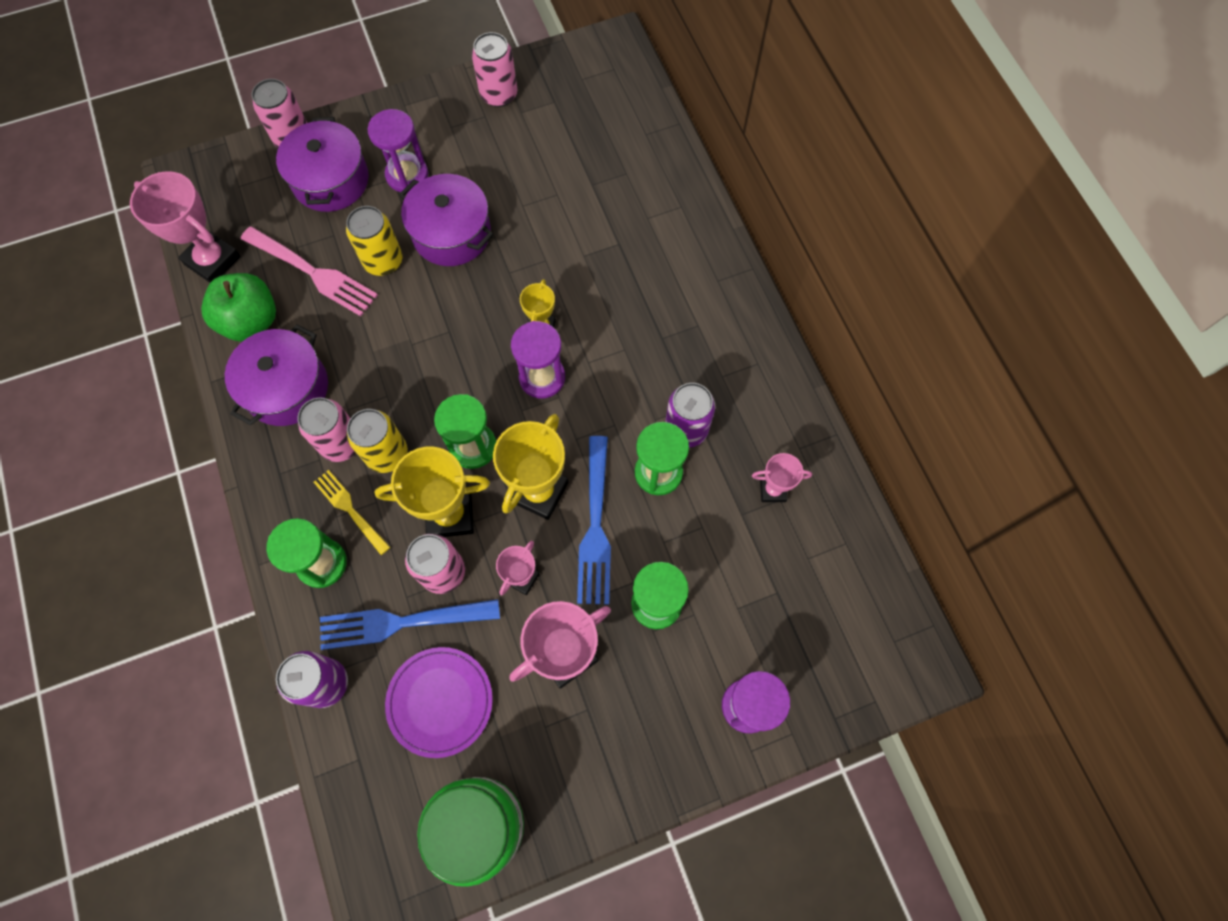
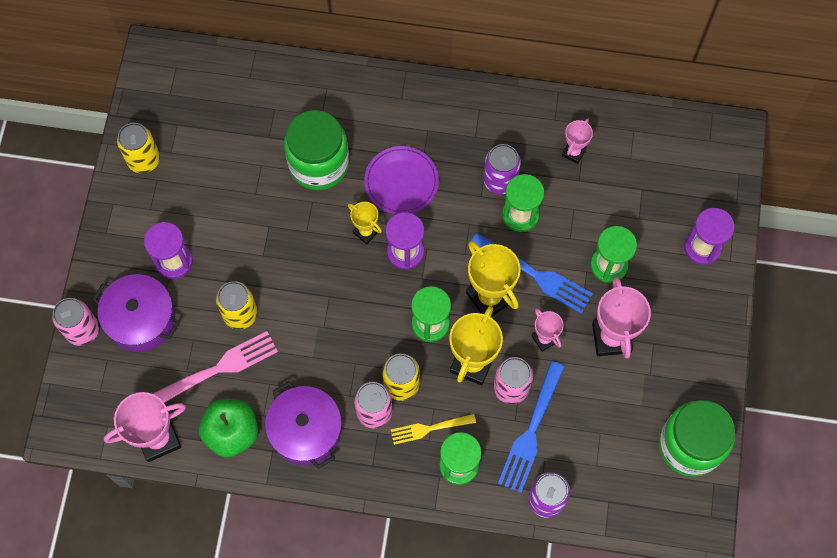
camera: 60 degrees left, 0 degrees up
purple plate [385,647,493,758] -> purple plate moved to [364,146,439,215]
purple pot [399,174,493,266] -> none
pink can [472,32,517,107] -> yellow can [117,123,160,173]
none -> green jar [284,110,349,190]

